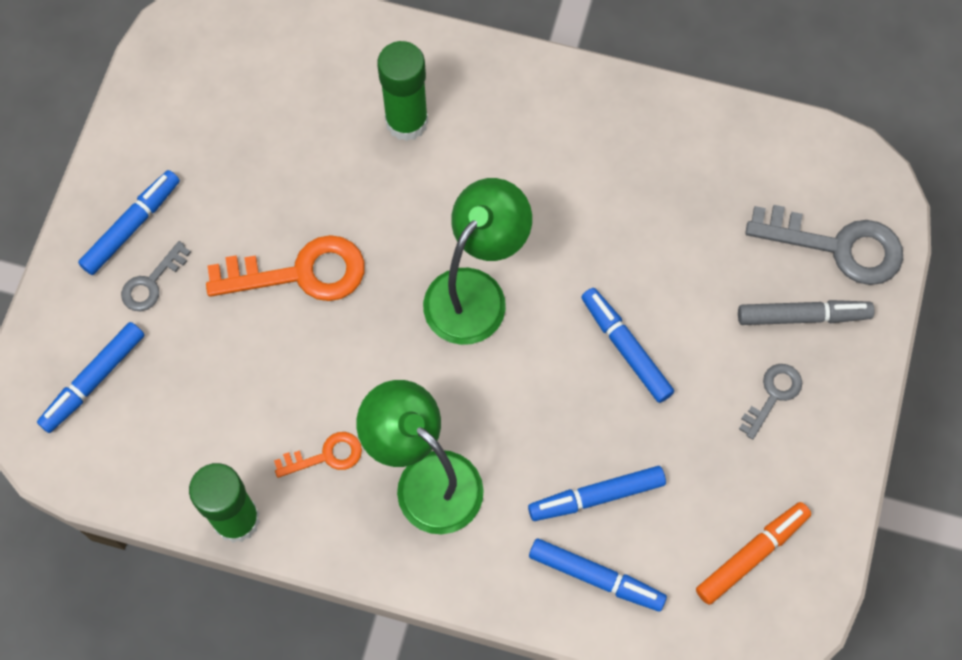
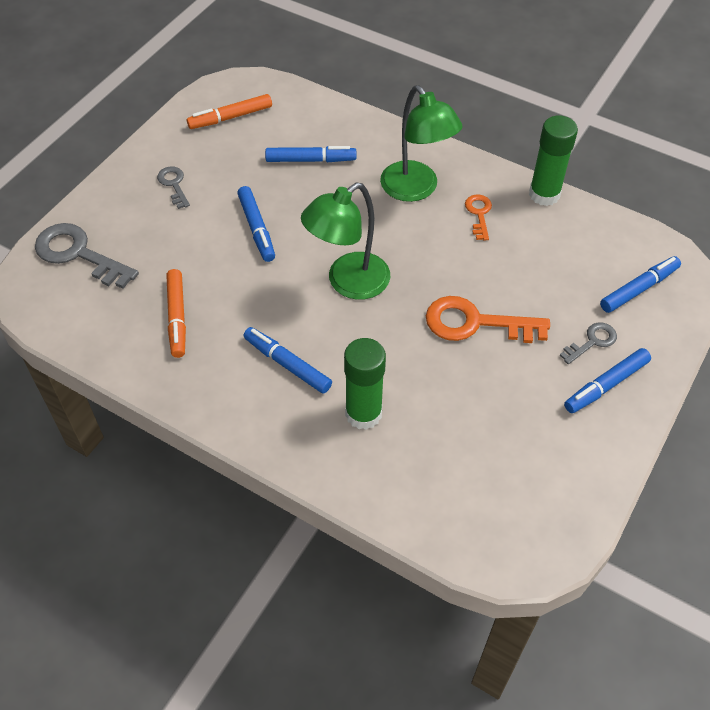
camera: 165 degrees left, 15 degrees down
orange key [274,432,362,478] -> orange key turned 90 degrees clockwise [465,194,492,241]
blue marker [529,539,667,611] -> blue marker moved to [244,327,332,394]
grey marker [738,300,875,325] -> none
grey key [739,364,802,440] -> grey key turned 105 degrees clockwise [157,166,190,209]
none -> orange marker [166,269,186,358]

